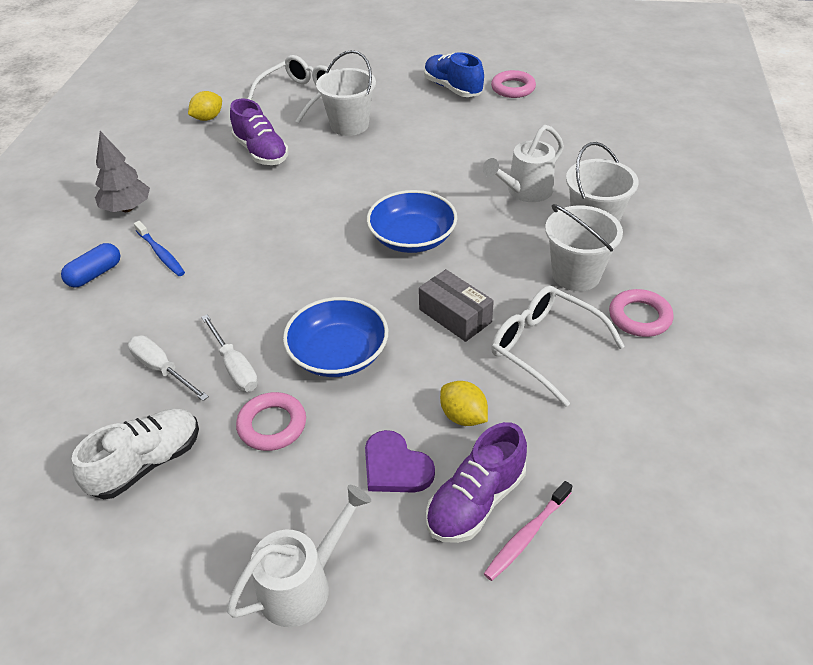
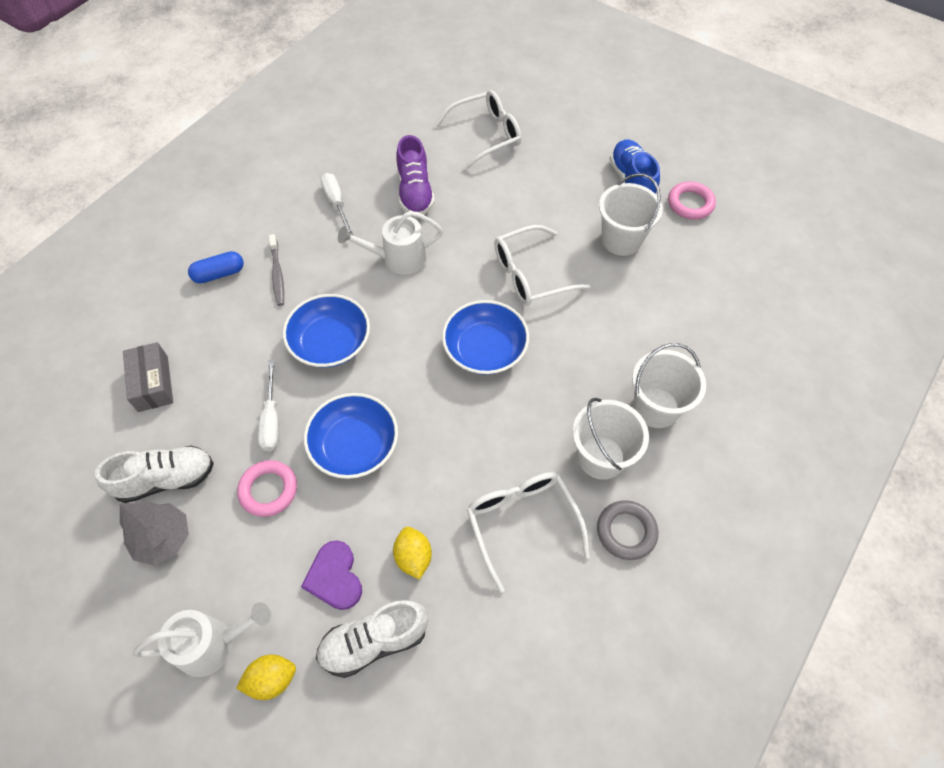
camera: 25 degrees right, 15 degrees up
grey tree [95,131,150,212] -> grey tree moved to [120,502,189,565]
white screwdriver [128,336,209,401] -> white screwdriver moved to [320,173,354,236]
blue toothbrush [134,221,185,276] -> grey toothbrush [269,234,284,306]
yellow lemon [188,91,222,121] -> yellow lemon moved to [236,655,296,700]
white bucket [316,50,376,136] -> white bucket moved to [599,173,663,256]
grey box [419,269,494,342] -> grey box moved to [123,342,173,412]
purple shoe [426,422,527,543] -> white shoe [316,600,428,678]
white watering can [483,125,564,202] -> white watering can moved to [338,211,443,275]
pink toothbrush [484,481,572,581] -> none
pink ring [609,289,674,337] -> grey ring [597,500,658,560]
none -> blue bowl [283,294,370,368]
none -> white glasses [494,225,591,306]

